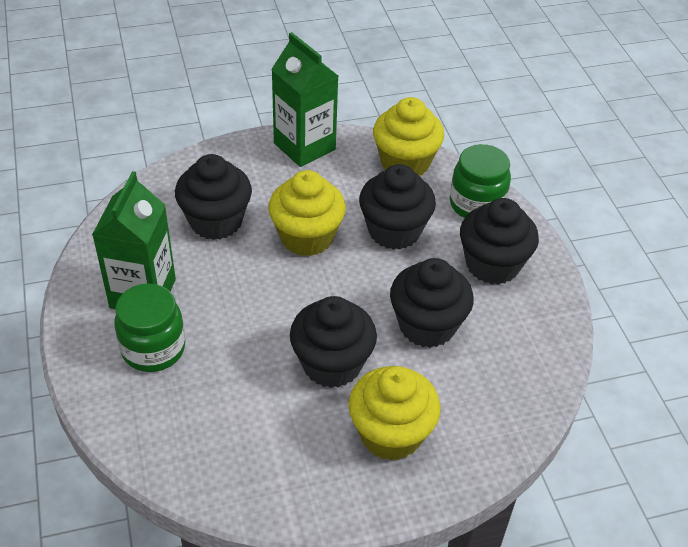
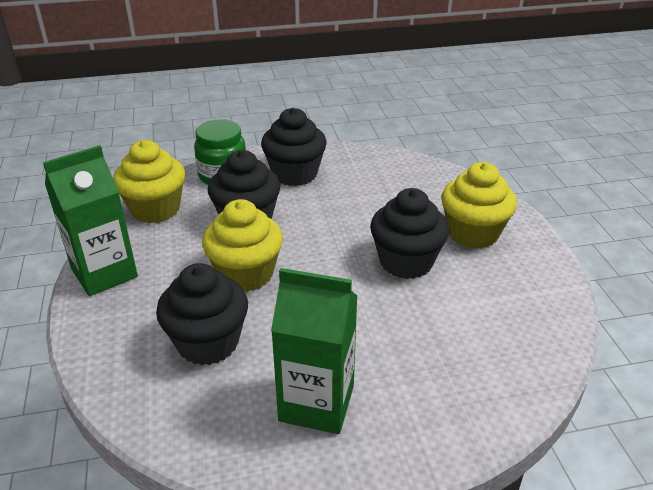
camera: 85 degrees left, 10 degrees down
green jar [114,283,185,372] -> none
black cupcake [390,258,474,348] -> none

